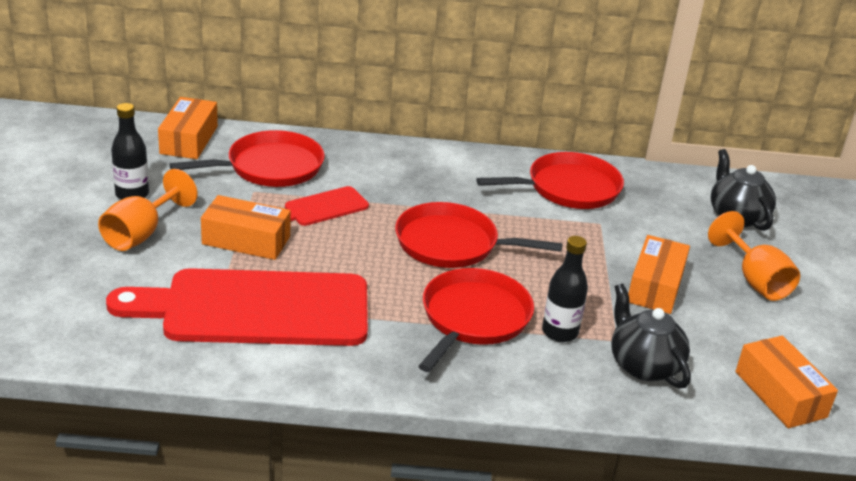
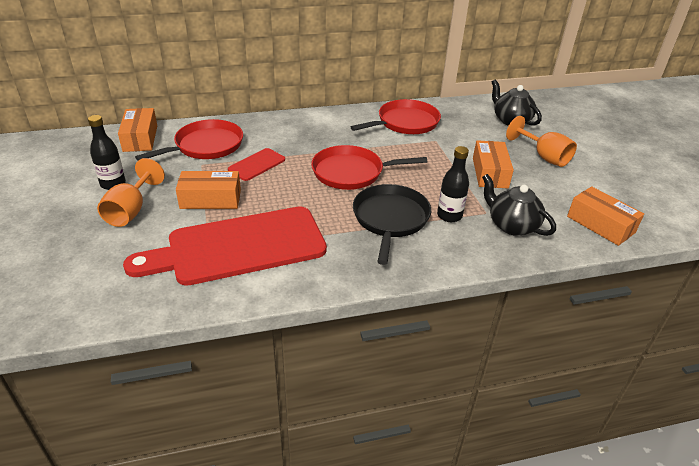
camera: 15 degrees left, 5 degrees up
red pan [419,268,534,372] -> black pan [353,184,431,265]

